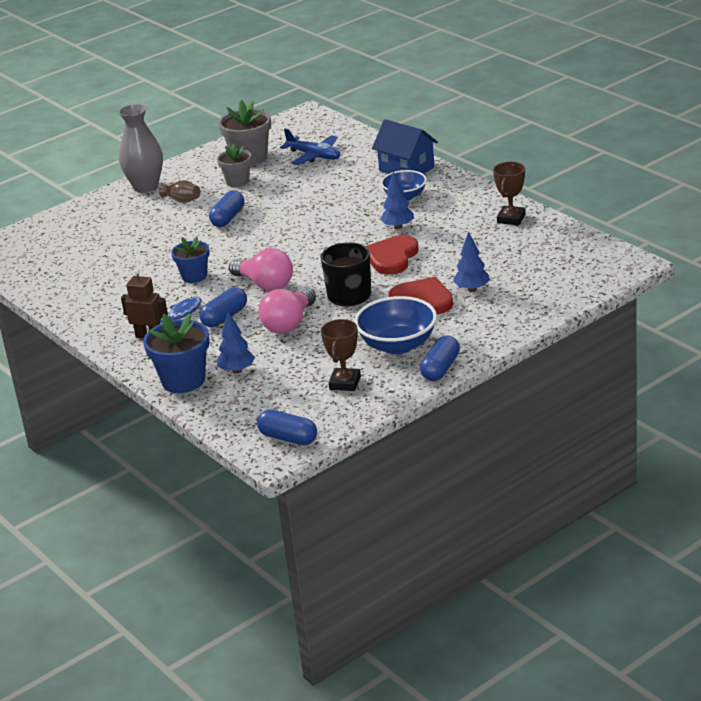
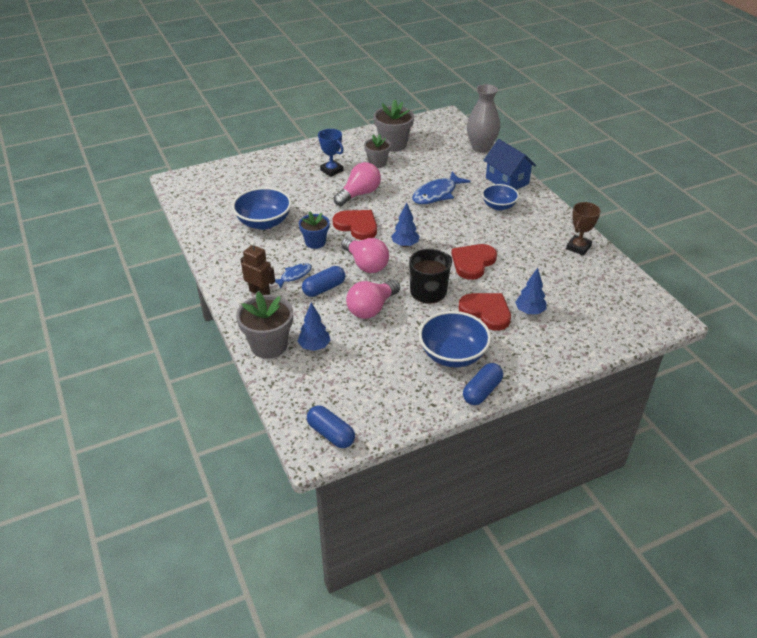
camera: 10 degrees right, 10 degrees up
grey vase [119,104,163,193] -> grey vase moved to [467,84,500,153]
blue flower pot [143,314,209,393] -> grey flower pot [236,292,293,359]
brown vase [159,180,200,203] -> blue trophy [318,129,344,177]
blue capsule [209,190,244,227] -> pink light bulb [334,162,381,206]
blue plane [280,129,340,165] -> none
brown trophy [321,319,361,391] -> none
blue tree [380,172,414,229] -> blue tree moved to [391,202,420,247]
none -> blue bowl [232,187,292,230]
none -> red heart [333,210,377,240]
none -> blue fish [412,171,471,204]

